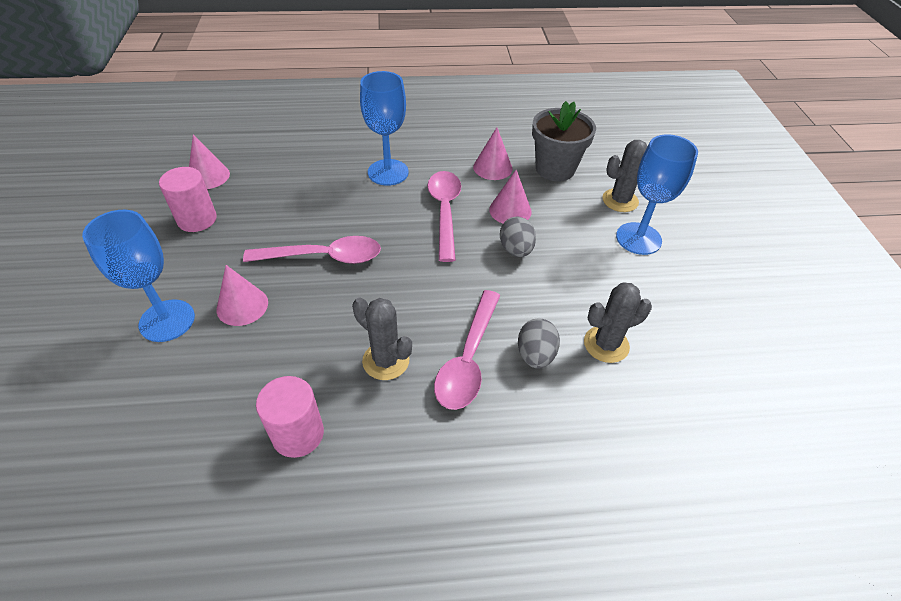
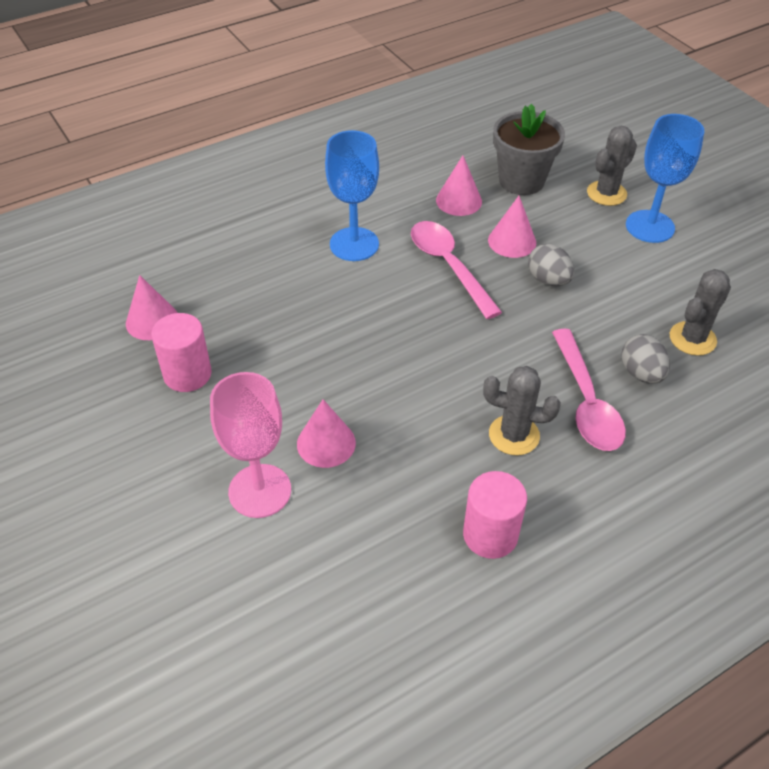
camera: 25 degrees left, 0 degrees up
blue goblet [82,210,195,342] -> pink goblet [210,372,291,518]
pink spoon [243,236,381,264] -> none

